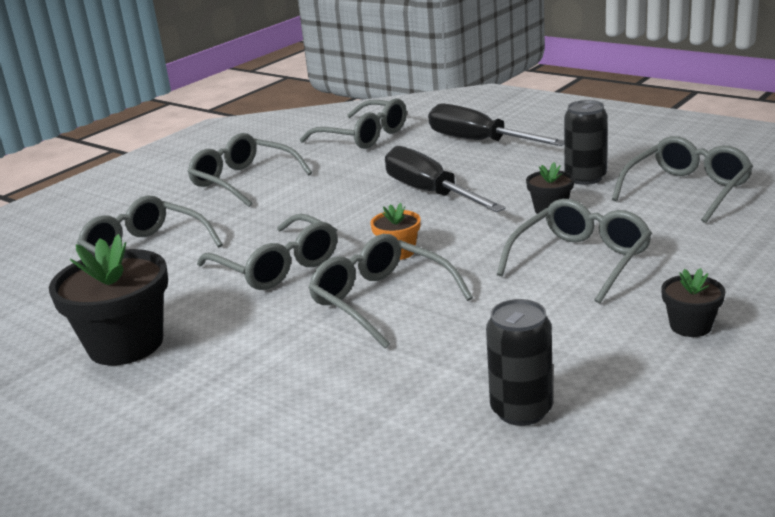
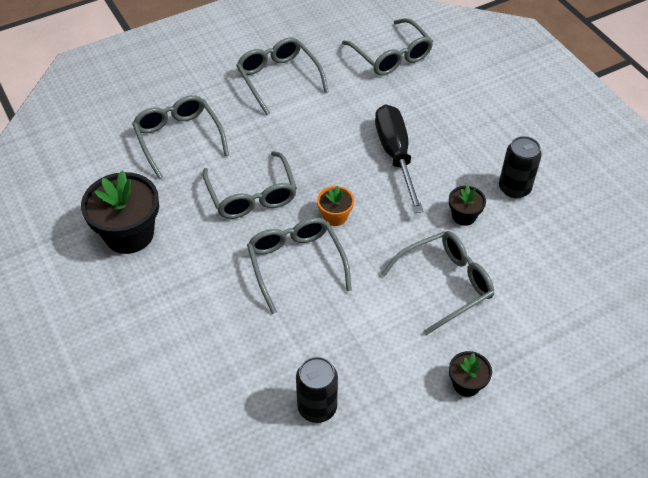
camera: 20 degrees right, 25 degrees up
black screwdriver [428,103,564,146] -> none
grey glasses [612,136,753,223] -> none

